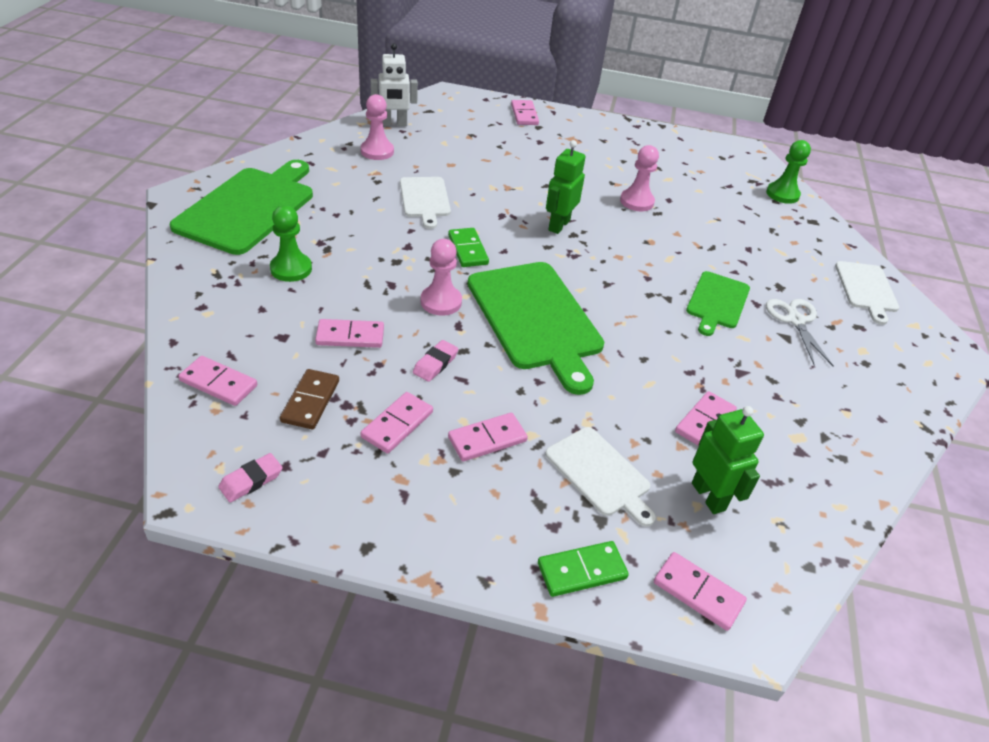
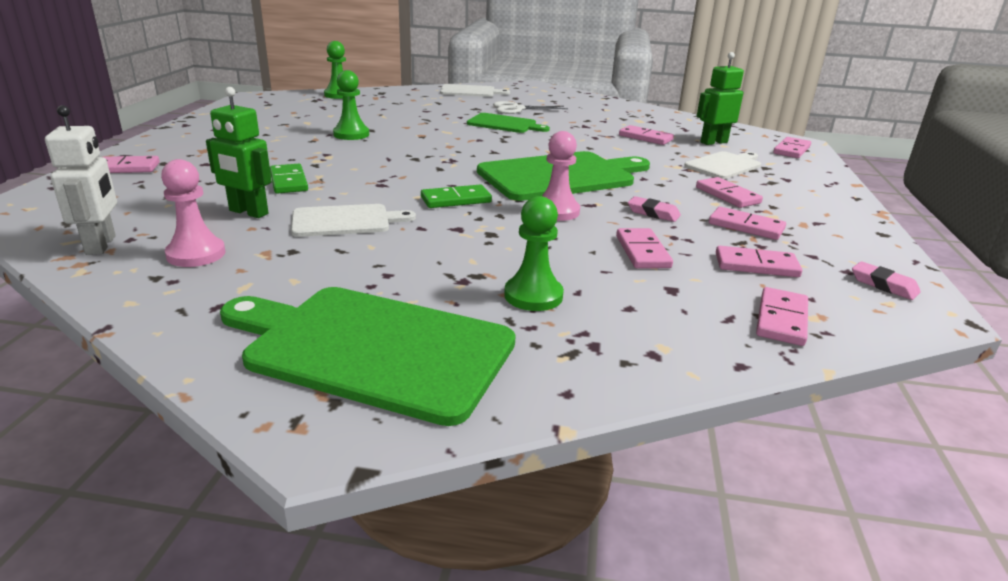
camera: 90 degrees left, 15 degrees down
brown domino [280,369,339,429] -> pink domino [716,246,802,277]
green domino [538,541,629,597] -> green domino moved to [270,164,308,194]
green robot [546,140,586,234] -> green robot moved to [206,87,271,218]
pink pawn [620,145,659,211] -> green pawn [333,70,369,140]

